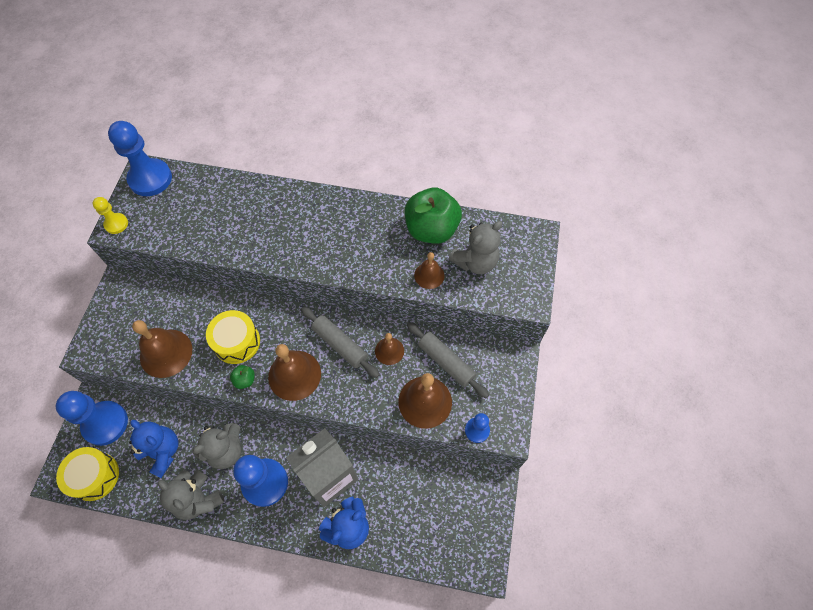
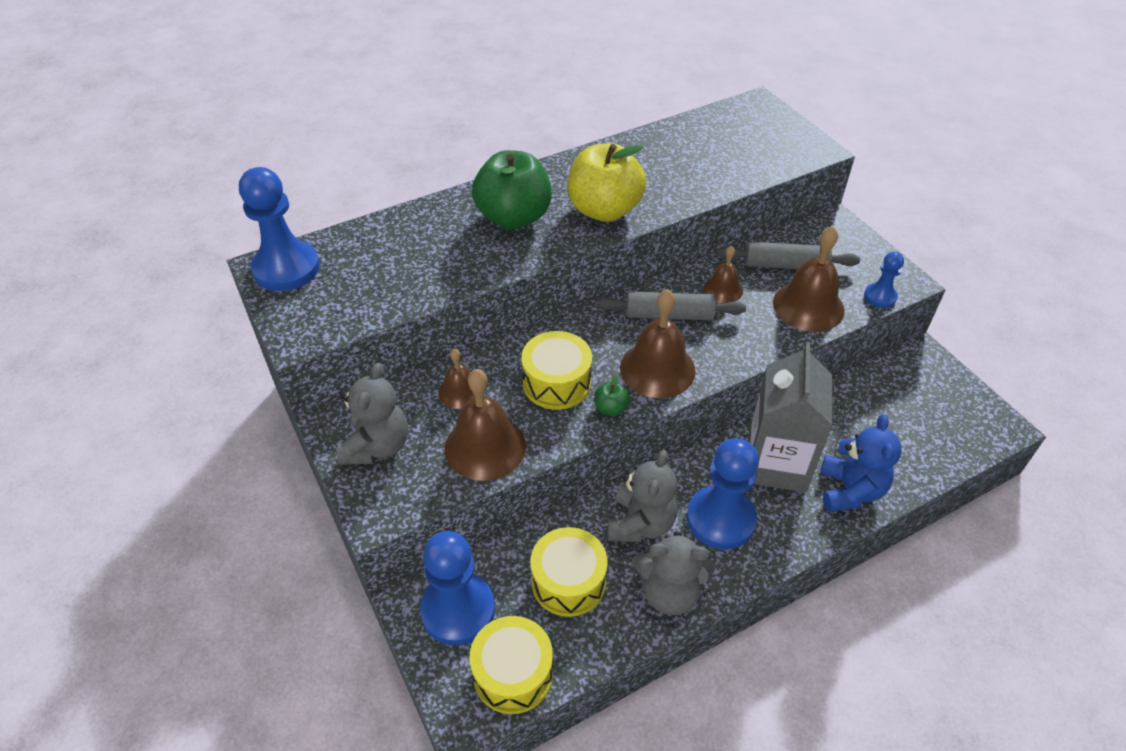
camera: 40 degrees left, 15 degrees down
yellow pawn [93,197,128,234] -> none
blue teddy bear [129,420,179,478] -> yellow drum [530,527,608,617]
green apple [405,188,462,244] -> green apple moved to [472,150,552,229]
brown bell [414,252,445,289] -> brown bell moved to [438,348,475,409]
grey teddy bear [449,221,502,274] -> grey teddy bear moved to [337,363,408,465]
none -> yellow apple [568,143,646,222]

